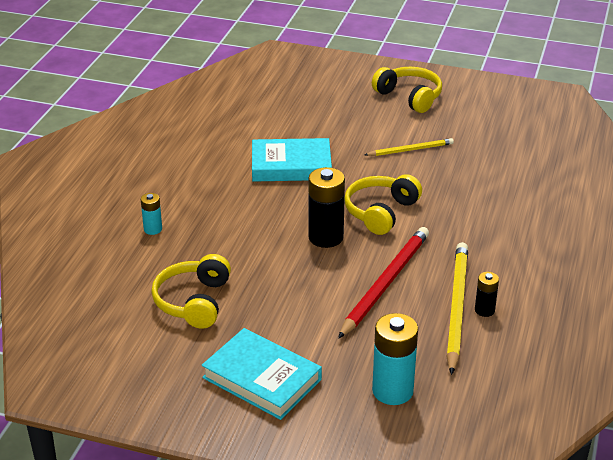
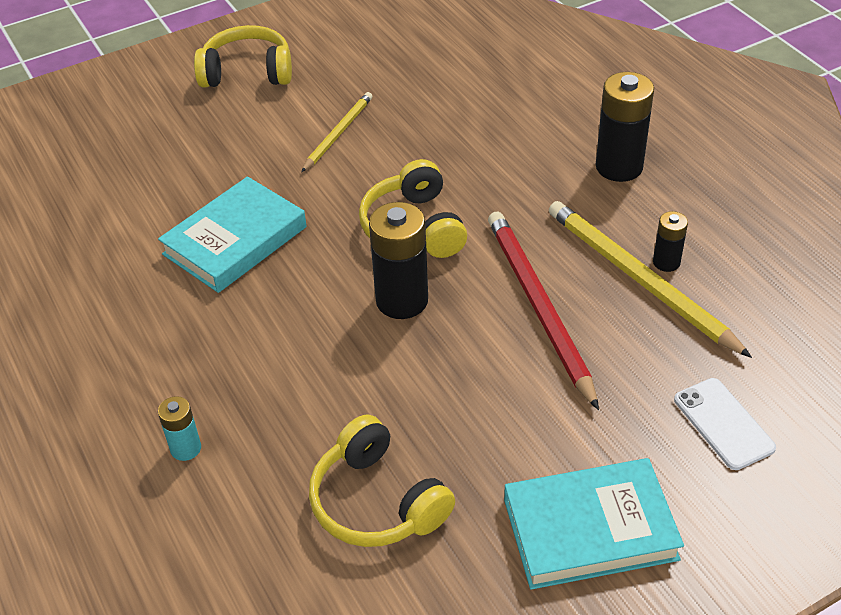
camera: 45 degrees left, 10 degrees up
turquoise battery [372,313,418,405] -> white phone [674,378,776,470]
none -> black battery [596,72,654,182]

